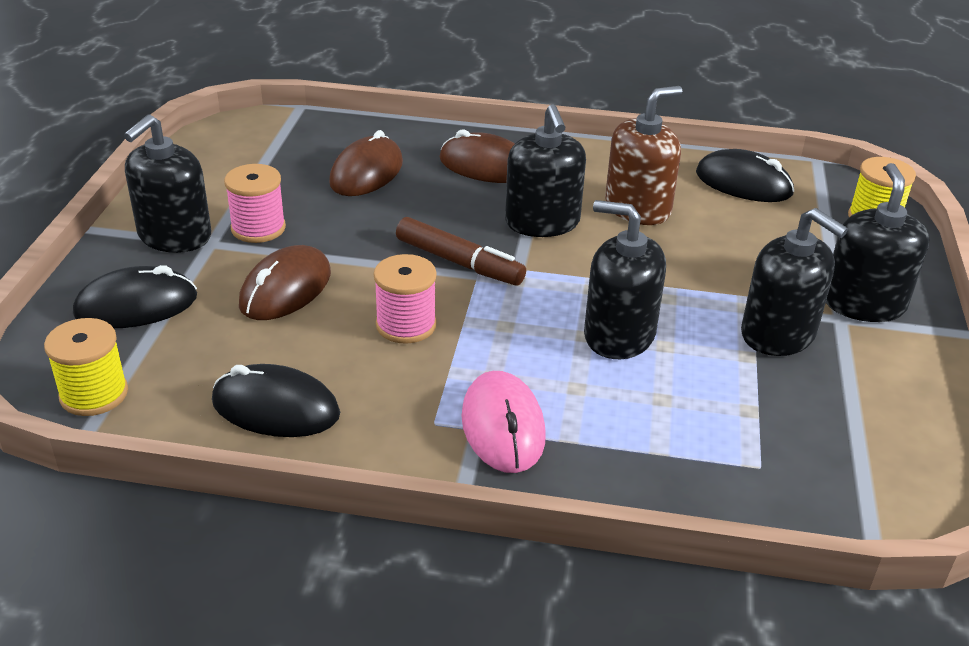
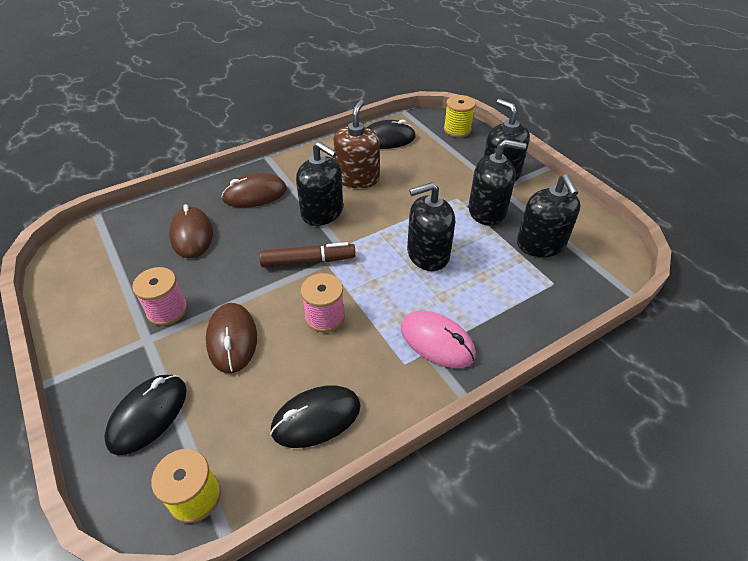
camera: 40 degrees left, 10 degrees up
black soap dispenser [124,114,211,253] -> black soap dispenser moved to [517,174,580,257]

